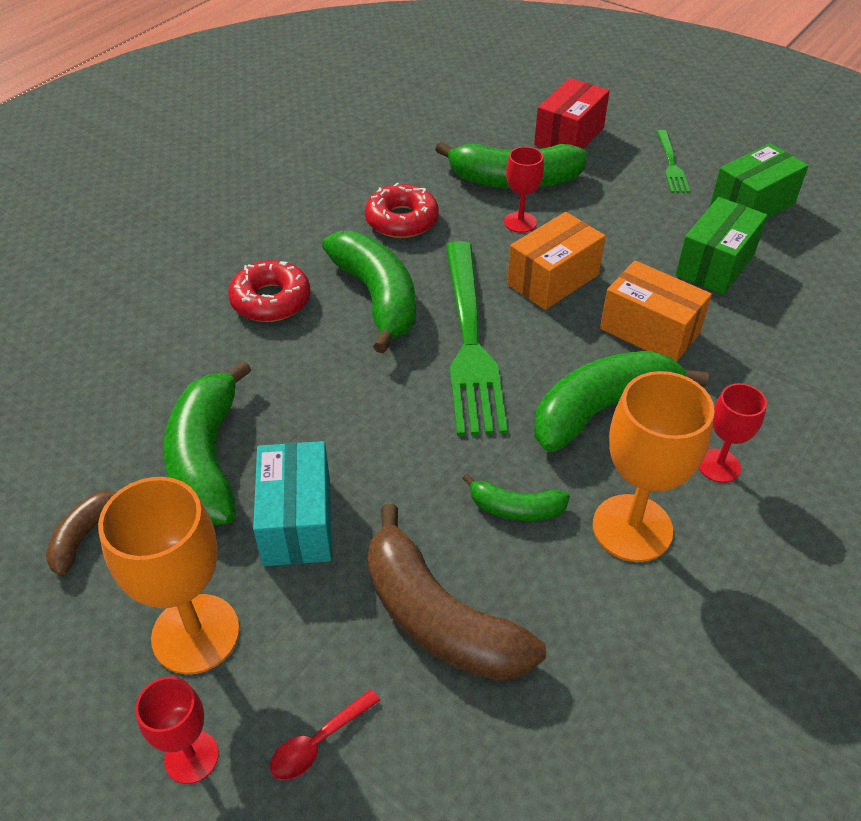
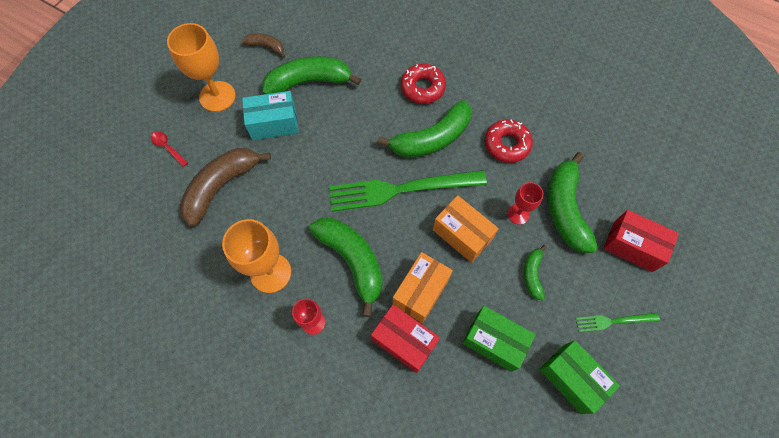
camera: 85 degrees right, 20 degrees up
red goblet [135,676,219,784] -> none
green banana [462,473,570,521] -> green banana moved to [524,245,547,300]
none -> red box [371,305,440,373]

